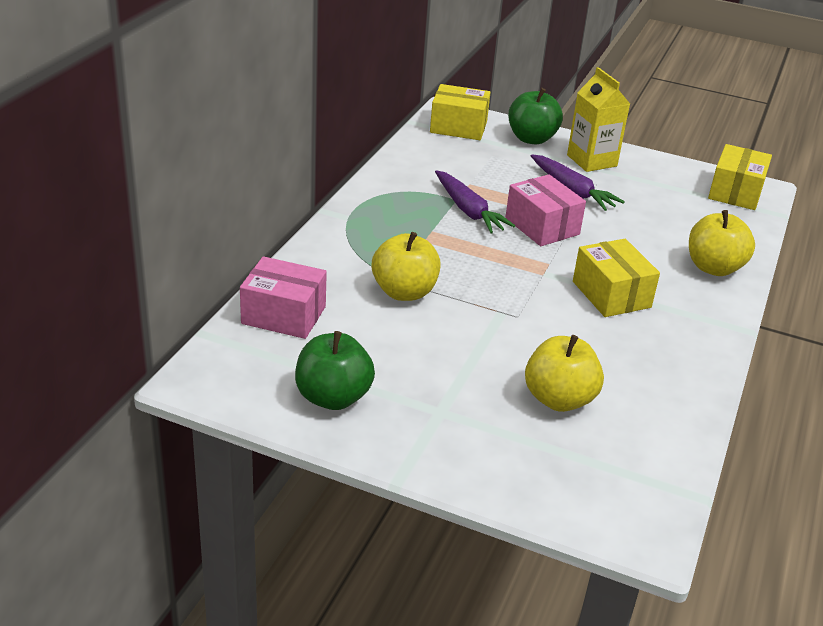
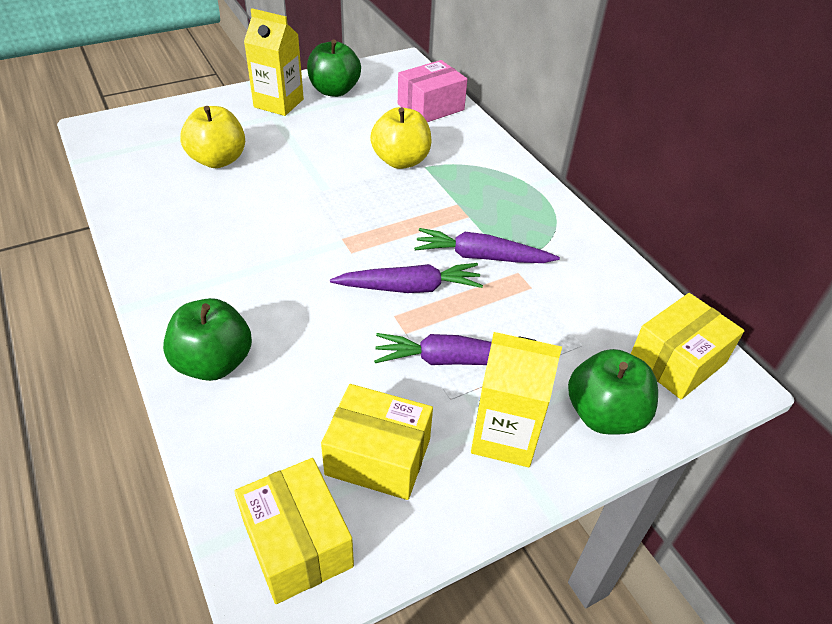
camera: 130 degrees right, 10 degrees up
pink box [505,174,586,246] -> purple carrot [330,263,483,293]
yellow box [573,239,660,317] -> yellow box moved to [321,384,433,500]
yellow apple [689,210,755,276] -> green apple [163,298,252,381]
none -> yellow carton [244,8,304,116]

